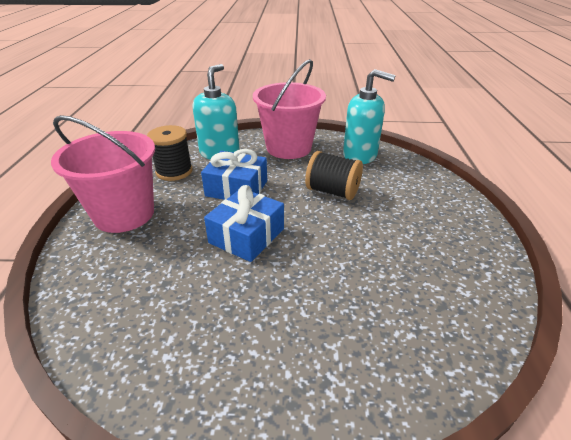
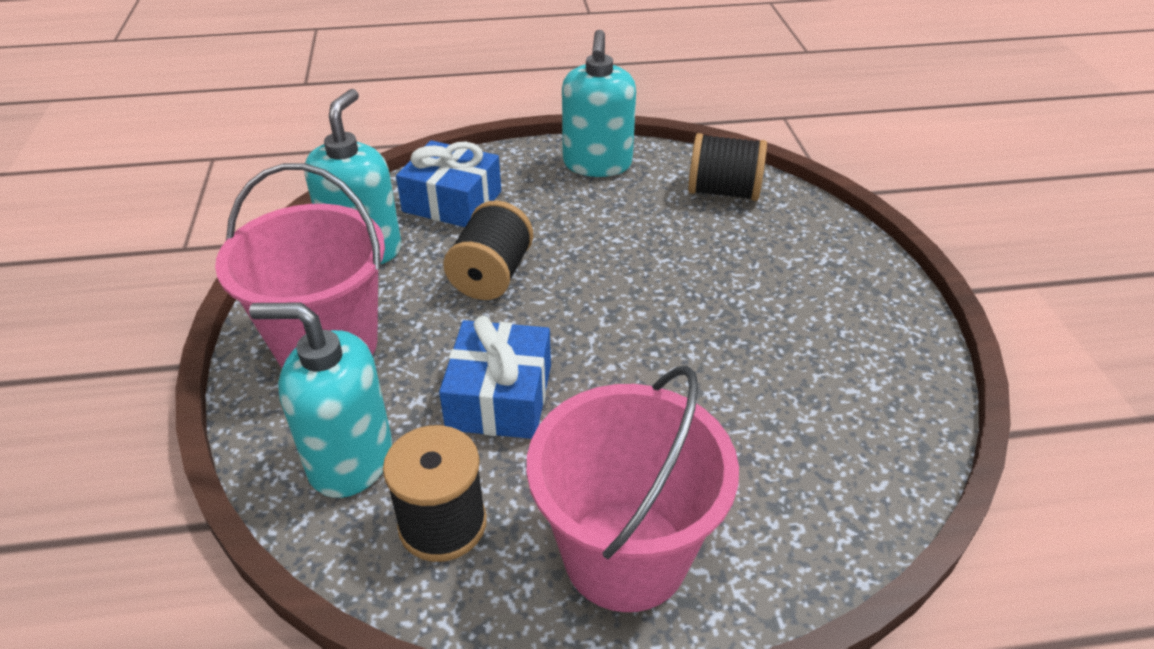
camera: 100 degrees left, 5 degrees up
blue gift [204,185,284,262] -> blue gift moved to [396,140,501,227]
none -> turquoise soap dispenser [562,30,636,177]
none -> black spool [688,133,767,201]

